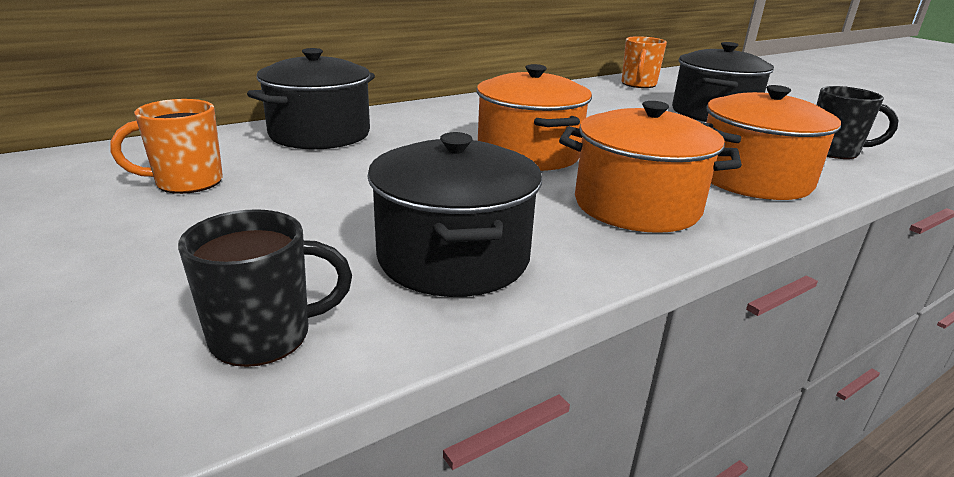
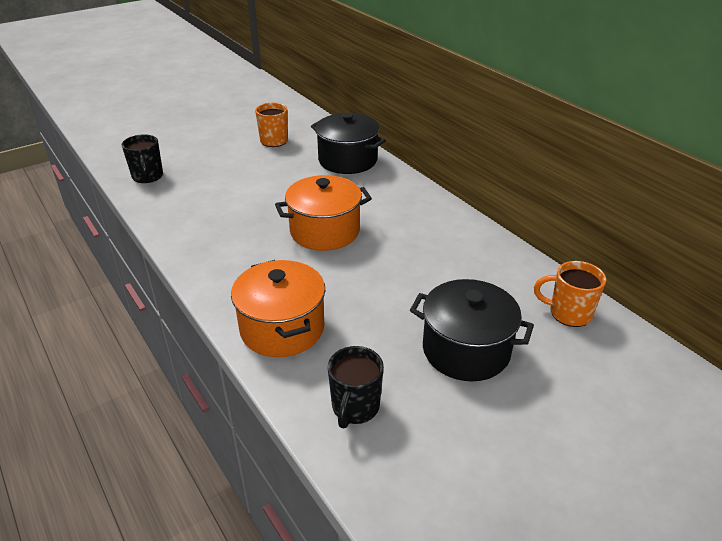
camera: 90 degrees right, 10 degrees up
black pot [367,132,542,297] -> none
orange pot [559,101,742,233] -> none

